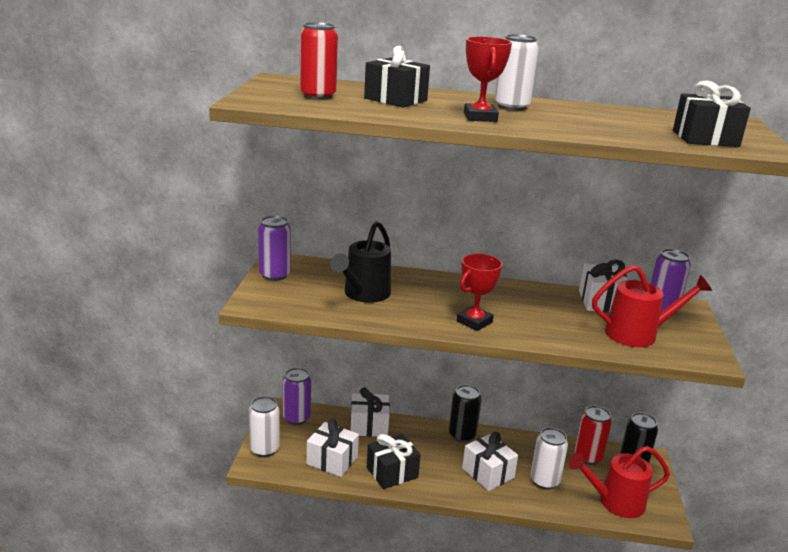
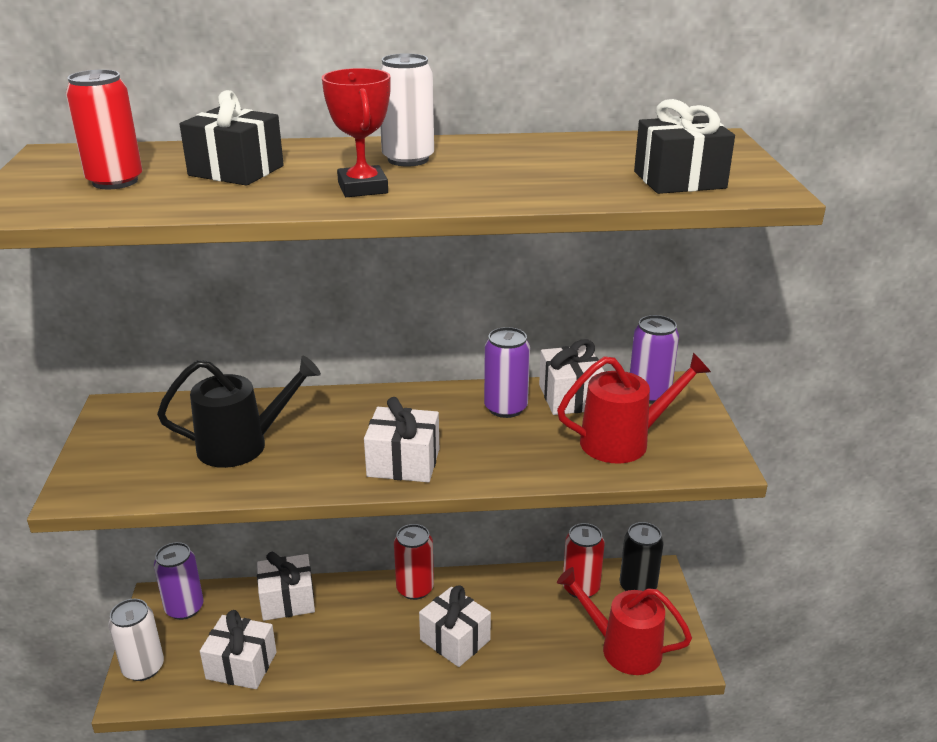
camera: 10 degrees left, 5 degrees up
purple can [258,215,291,281] -> purple can moved to [484,327,530,418]
black watering can [330,221,391,303] -> black watering can turned 120 degrees counterclockwise [157,356,321,468]
black gift [367,434,421,489] -> none
black can [449,385,482,442] -> red can [394,524,434,600]
red trophy [457,253,502,331] -> white gift [364,397,439,482]
white can [530,427,568,489] -> none
red watering can [569,446,670,518] -> red watering can turned 45 degrees clockwise [557,567,692,675]

